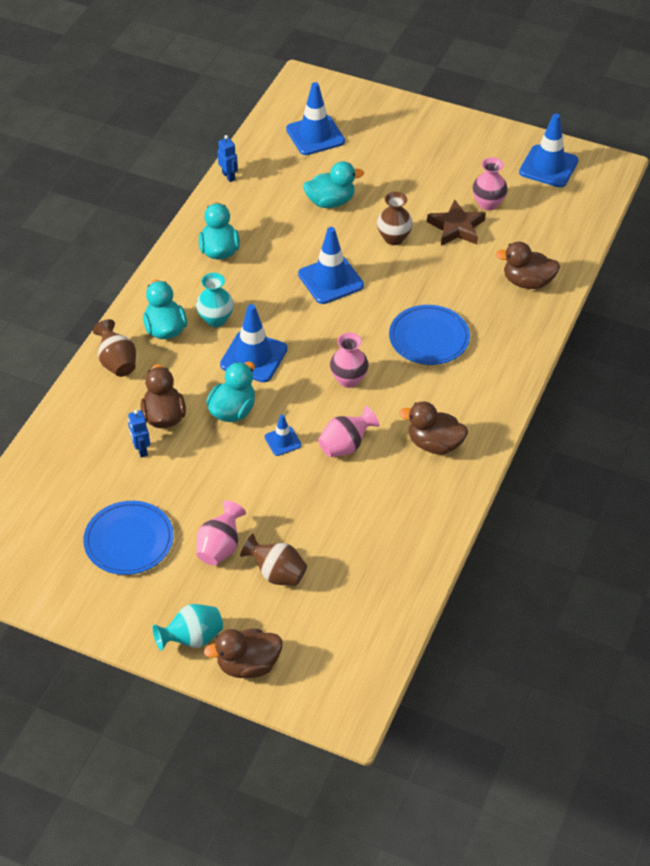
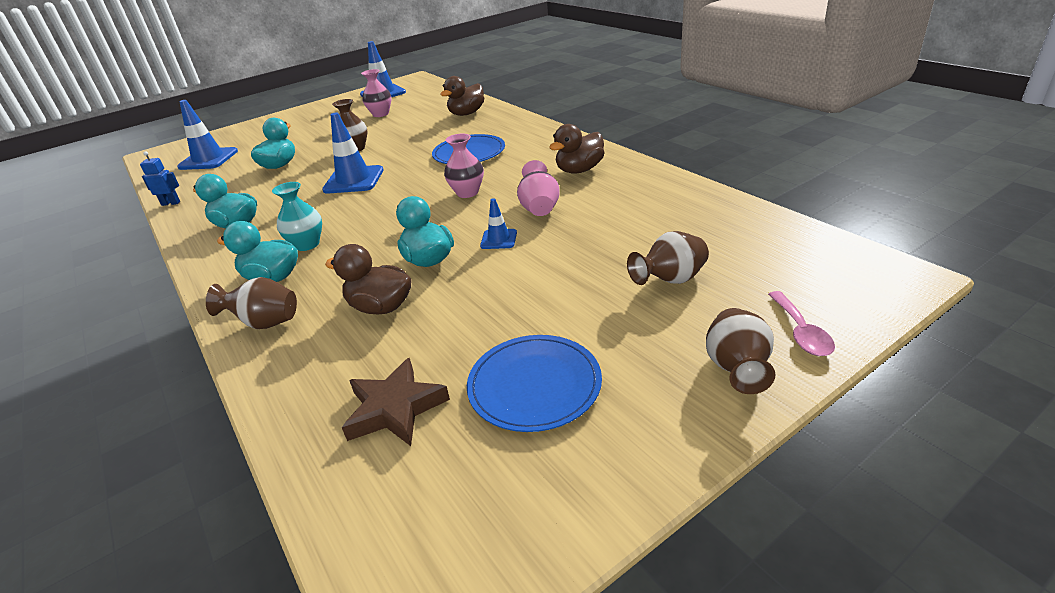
camera: 55 degrees left, 15 degrees down
blue robot [128,410,150,458] -> none
turquoise vase [153,604,223,651] -> brown vase [706,308,776,394]
pink vase [196,500,246,566] -> none
brown duck [204,629,282,678] -> pink spoon [768,291,835,356]
blue traffic cone [220,304,287,382] -> none
brown star [427,199,486,246] -> brown star moved to [342,358,450,446]

